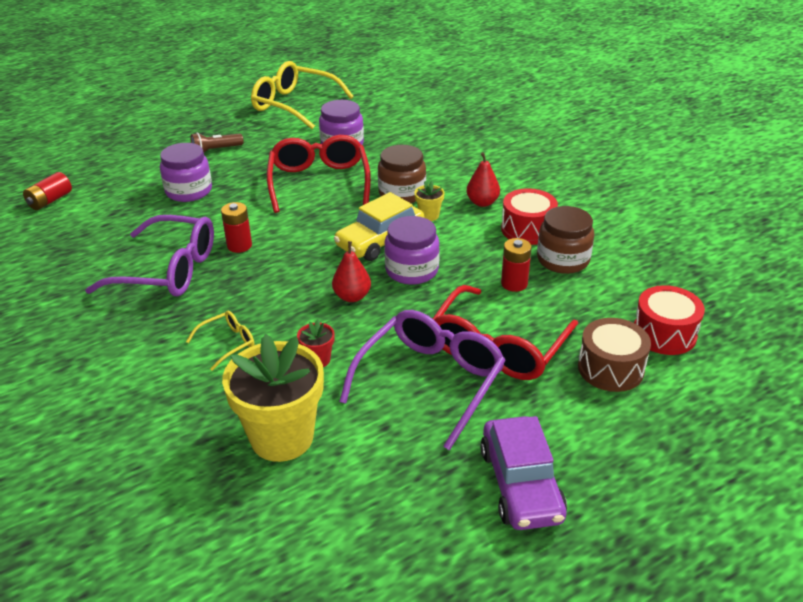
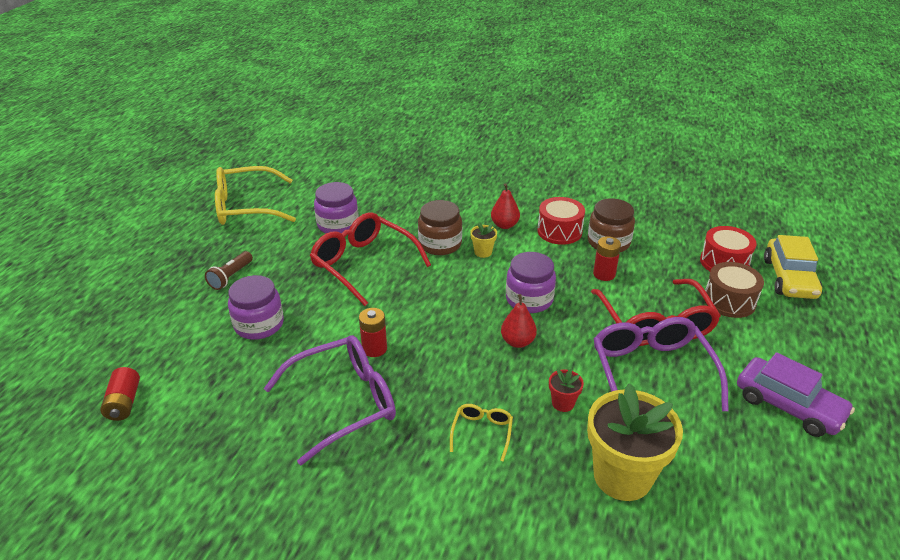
camera: 40 degrees left, 0 degrees up
yellow car [334,192,425,261] -> yellow car moved to [764,235,822,299]

